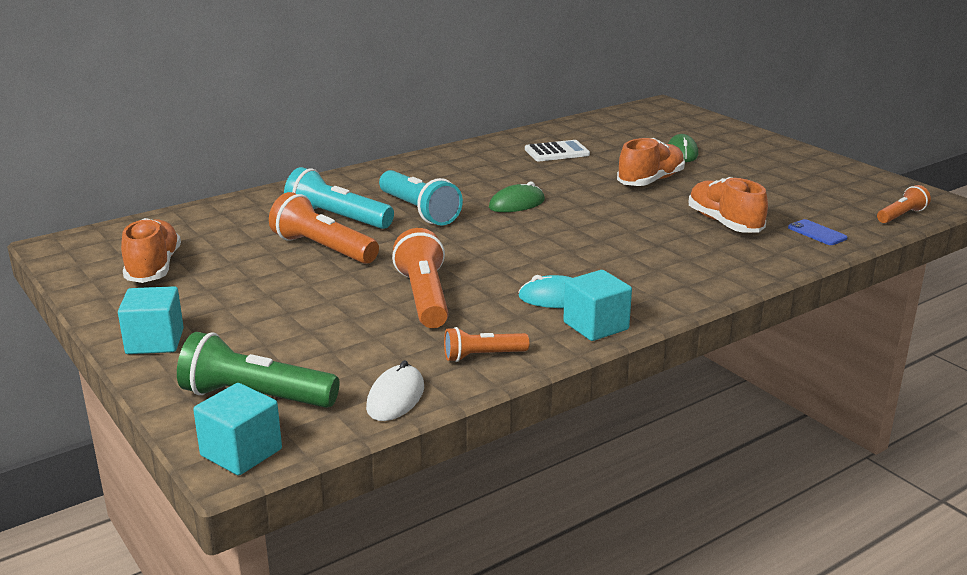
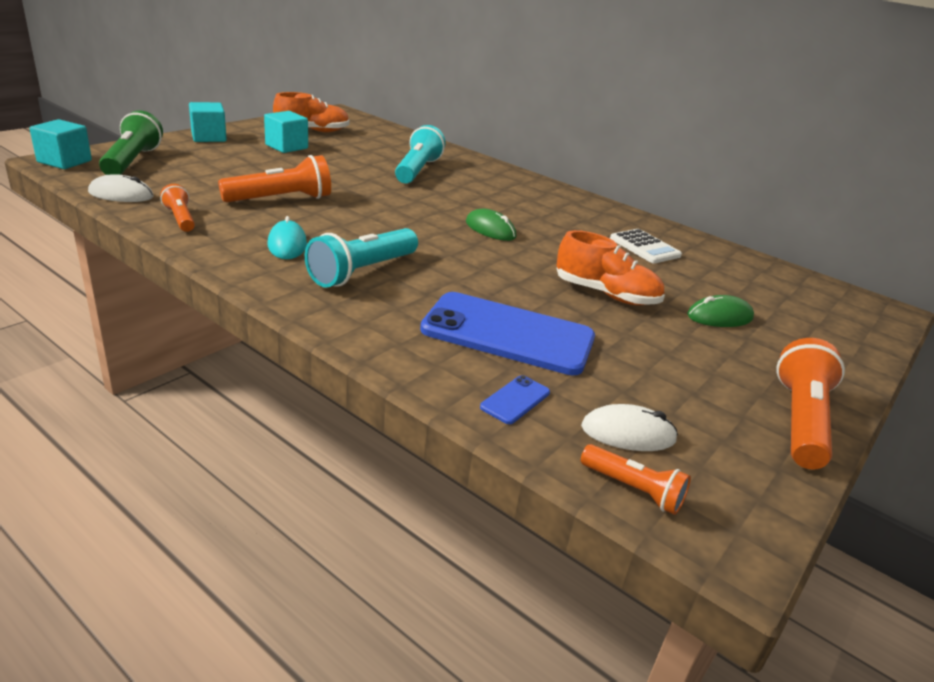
camera: 70 degrees right, 5 degrees up
orange flashlight [269,192,379,264] -> orange flashlight moved to [776,338,845,469]
turquoise flashlight [379,170,463,226] -> turquoise flashlight moved to [305,228,418,288]
turquoise cube [563,270,632,341] -> turquoise cube moved to [264,111,308,153]
orange shoe [689,177,768,233] -> blue phone [420,292,595,375]
none -> white mouse [581,404,678,451]

